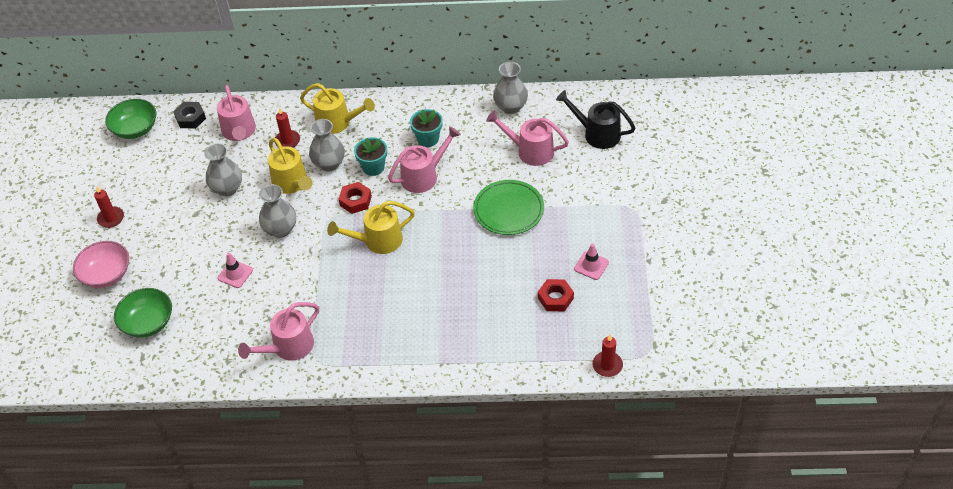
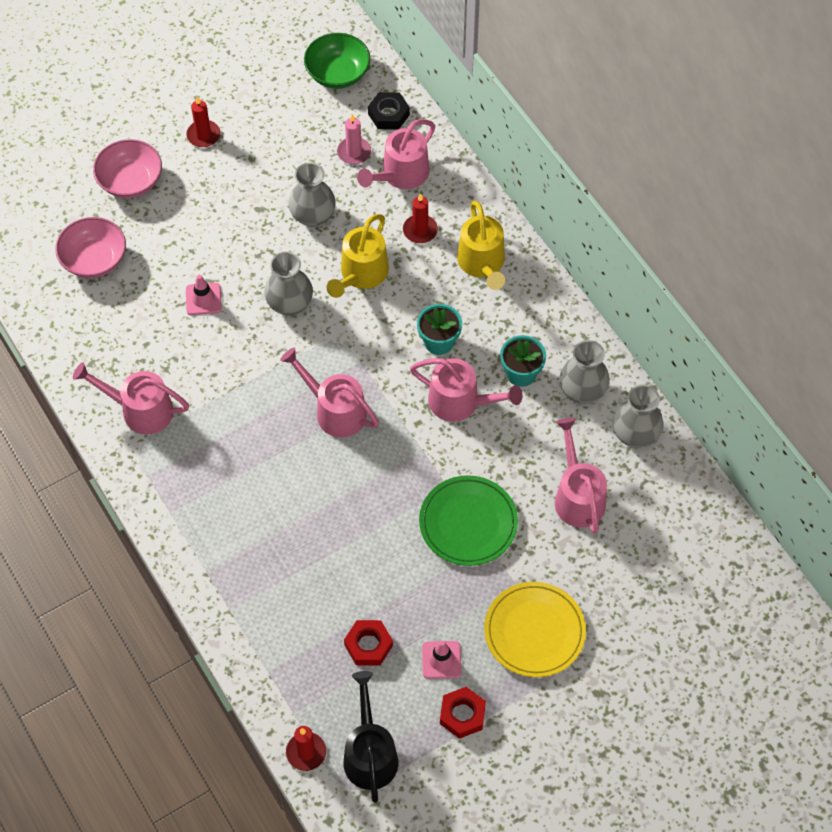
camera: 55 degrees right, 10 degrees up
green bowl [114,288,172,338] -> pink bowl [55,217,126,278]
grey vase [309,119,345,172] -> grey vase moved to [560,340,610,404]
yellow watering can [327,201,415,254] -> pink watering can [280,348,379,438]
red nut [338,182,372,214] -> red nut moved to [440,687,486,739]
black watering can [556,90,635,149] -> black watering can moved to [344,671,398,803]
none -> pink candle [337,114,371,165]
none -> yellow plate [484,582,586,677]

